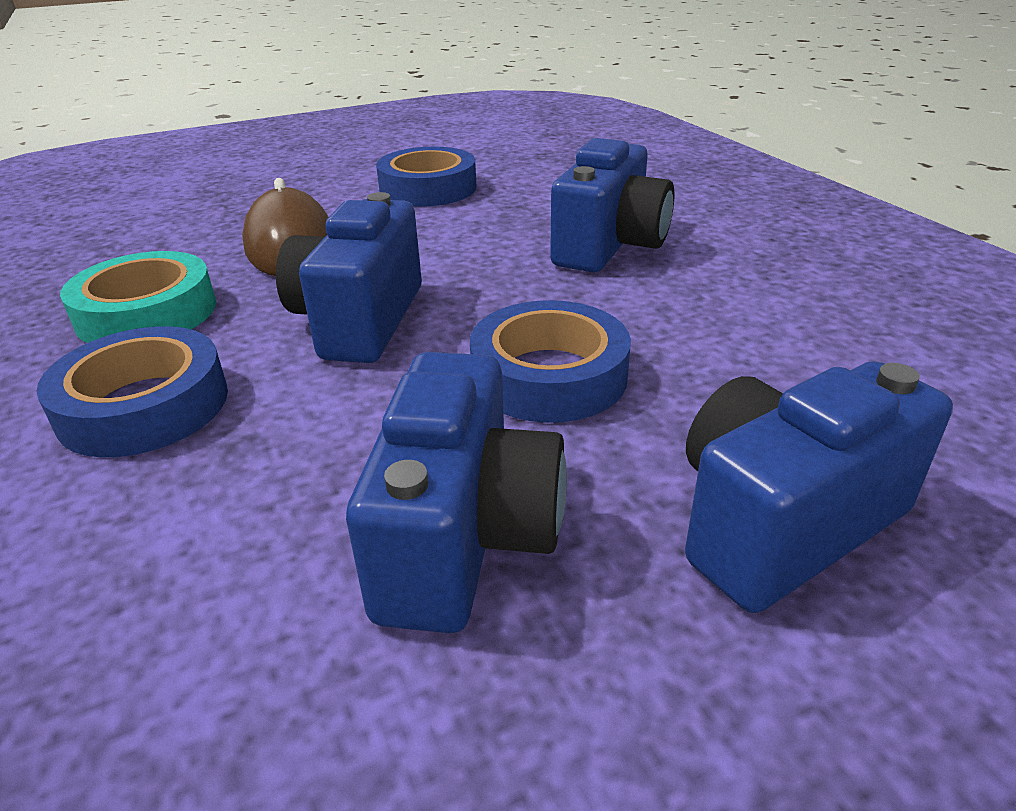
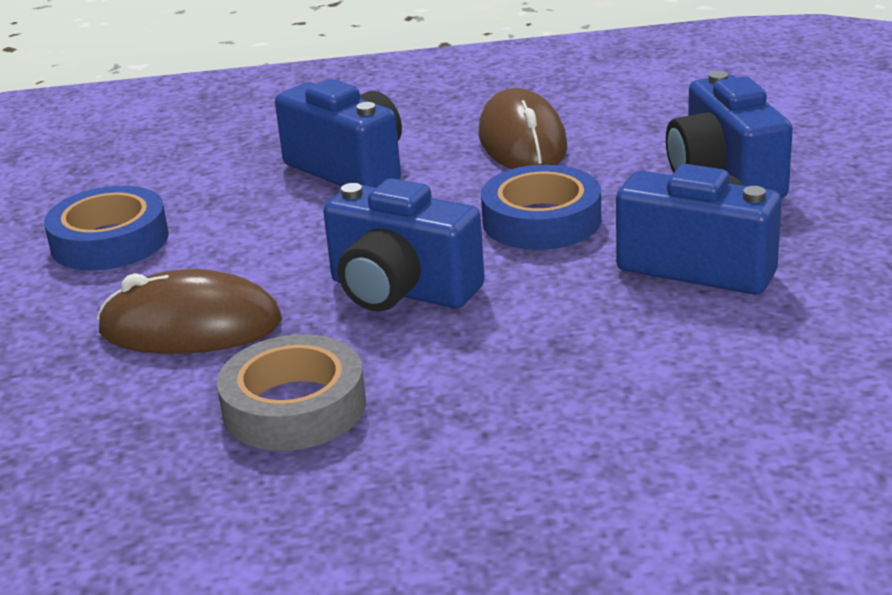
camera: 70 degrees left, 5 degrees down
blue tape [36,326,228,457] -> none
turquoise tape [60,251,216,343] -> grey tape [217,335,366,451]
none -> brown mouse [478,88,567,169]

